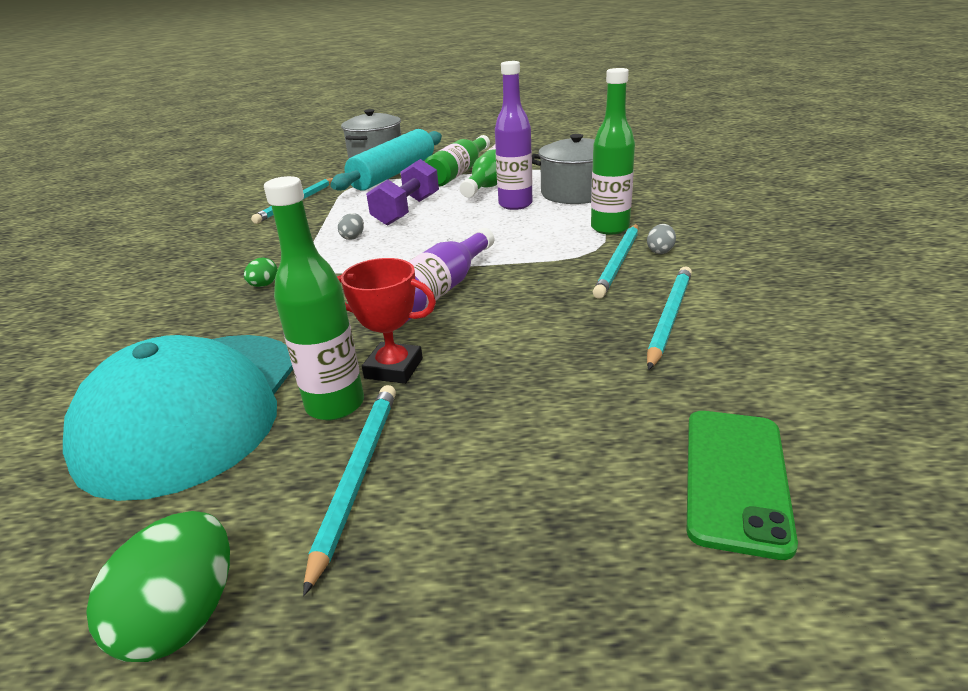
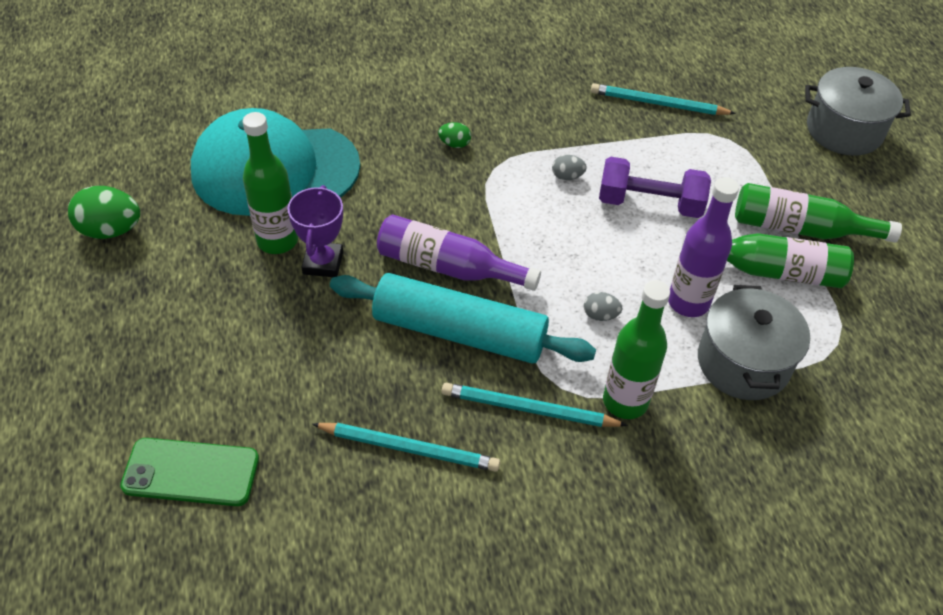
camera: 75 degrees right, 20 degrees up
turquoise pencil [303,385,396,596] -> none
turquoise rolling pin [330,129,442,191] -> turquoise rolling pin moved to [330,273,596,364]
red trophy [337,258,436,384] -> purple trophy [288,185,343,277]
grey egg [647,224,676,254] -> grey egg moved to [584,292,622,321]

